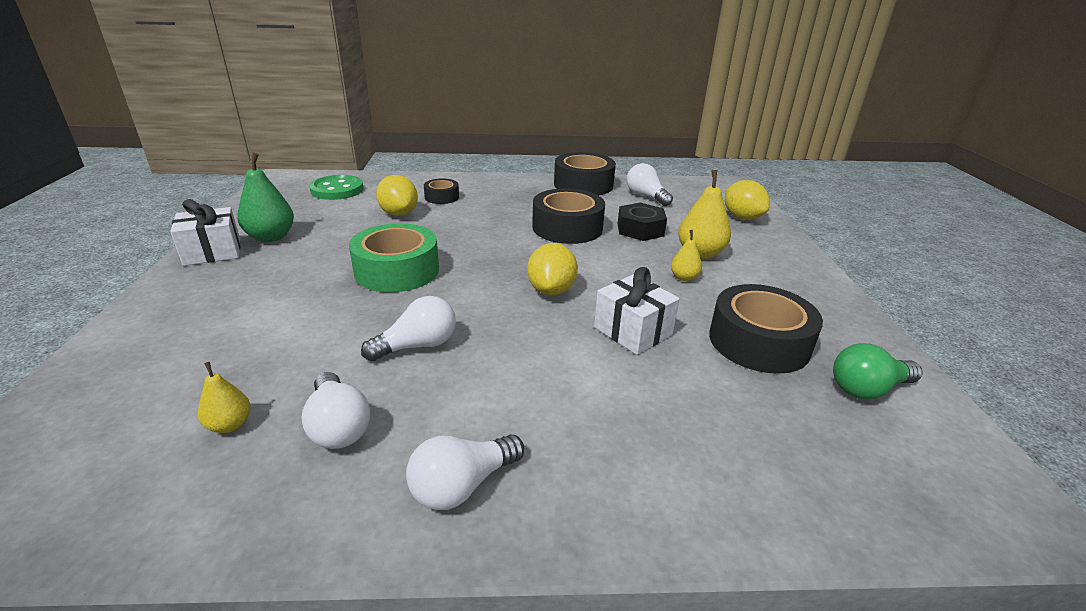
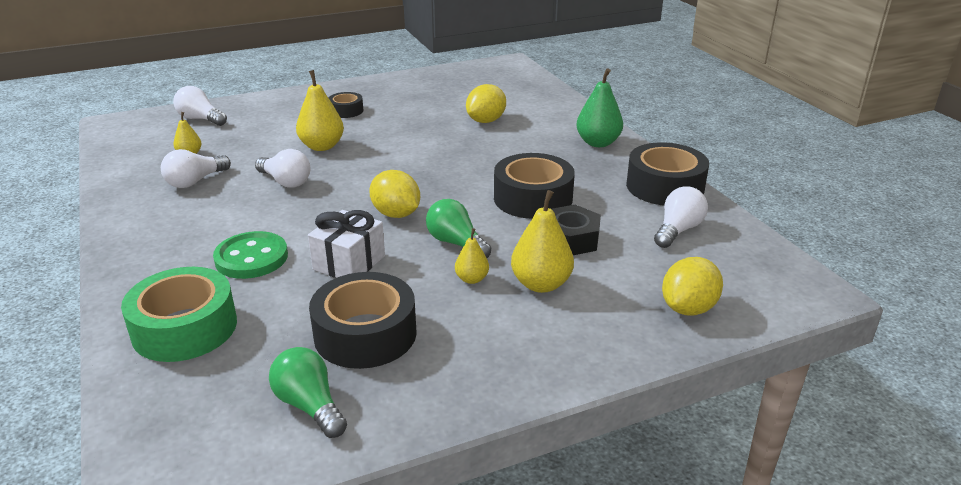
camera: 70 degrees right, 0 degrees up
white gift [170,199,240,266] -> none
green pear [237,153,294,242] -> green pear moved to [576,68,623,147]
green button [309,175,363,200] -> green button moved to [213,231,288,279]
green tape [349,223,439,292] -> green tape moved to [121,267,237,362]
white light bulb [406,434,524,510] -> white light bulb moved to [173,86,227,126]
black tape [424,178,459,204] -> black tape moved to [329,92,363,118]
yellow lemon [527,243,578,295] -> yellow lemon turned 60 degrees clockwise [369,170,420,218]
none -> yellow pear [296,70,344,151]
none -> green light bulb [426,199,491,258]

